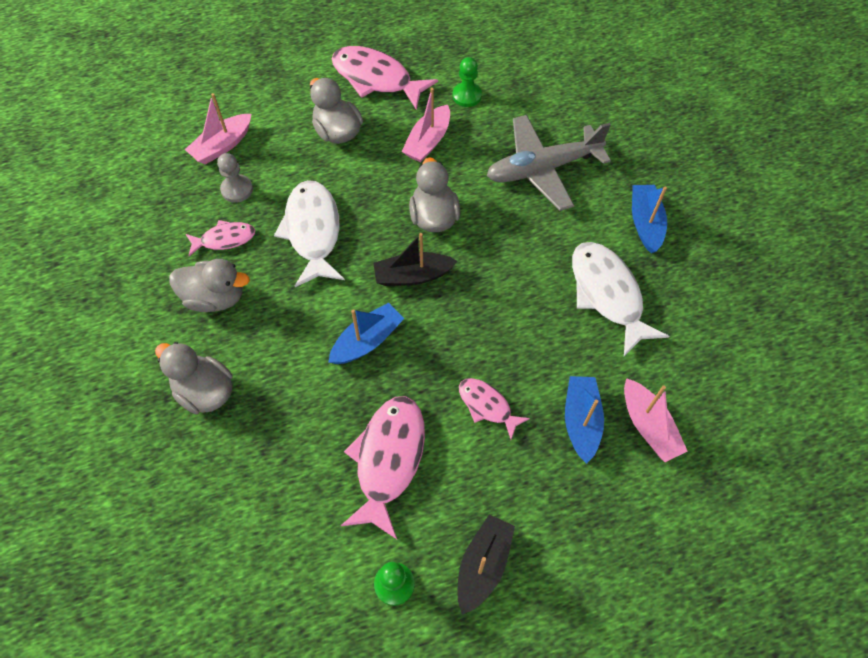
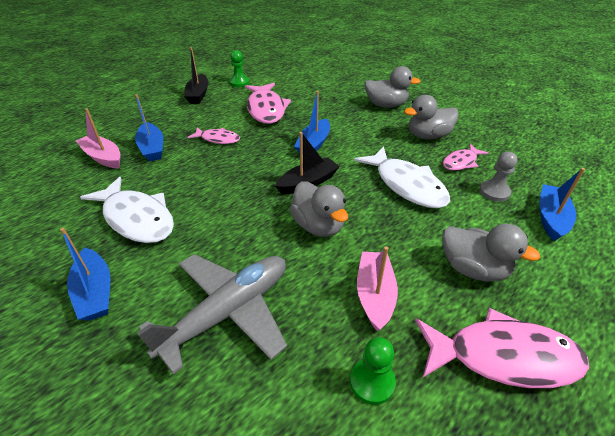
camera: 155 degrees right, 20 degrees down
pink boat [185,93,251,165] -> blue boat [540,168,585,241]

